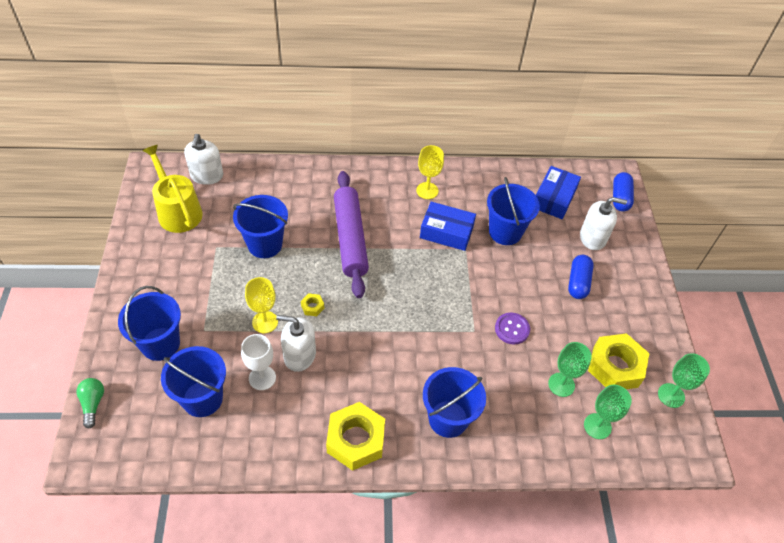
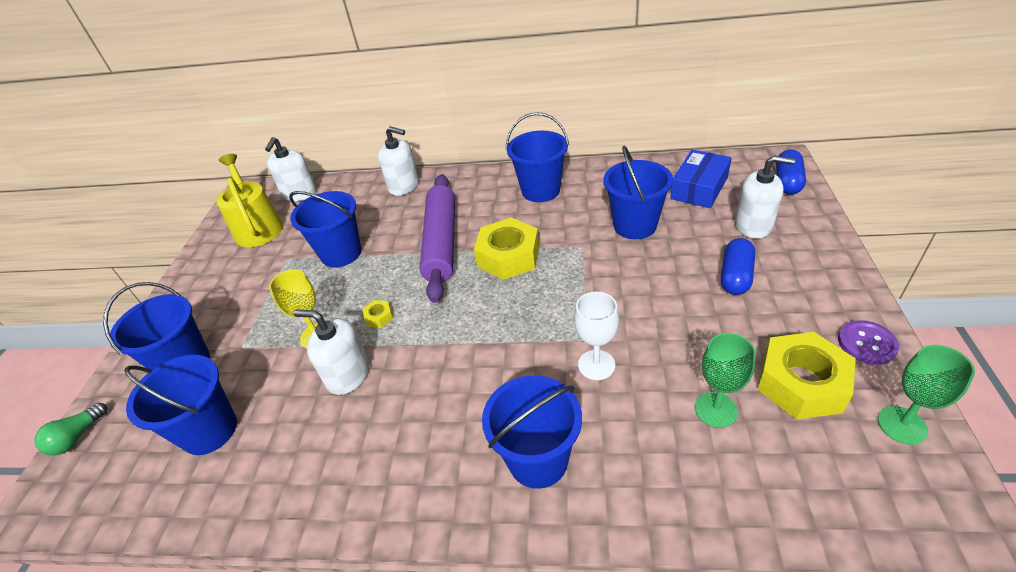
camera: 15 degrees right, 10 degrees down
green light bulb [76,378,104,428] -> green light bulb turned 150 degrees counterclockwise [34,403,107,455]
white goblet [241,334,276,390] -> white goblet moved to [574,292,619,380]
yellow nut [326,402,385,471] -> yellow nut moved to [474,217,539,280]
yellow goblet [416,145,444,199] -> blue bucket [506,112,569,202]
blue box [420,202,476,251] -> none
purple button [495,313,530,344] -> purple button moved to [838,320,899,365]
green goblet [584,385,632,439] -> none
none -> white soap dispenser [378,126,419,196]

